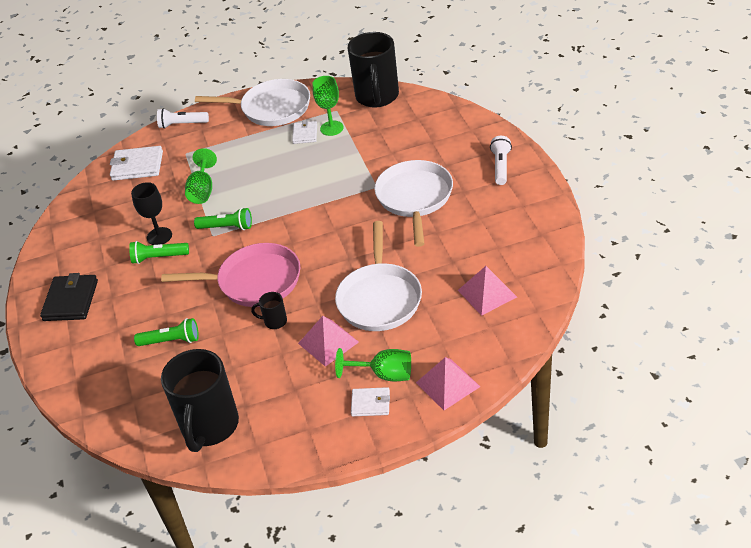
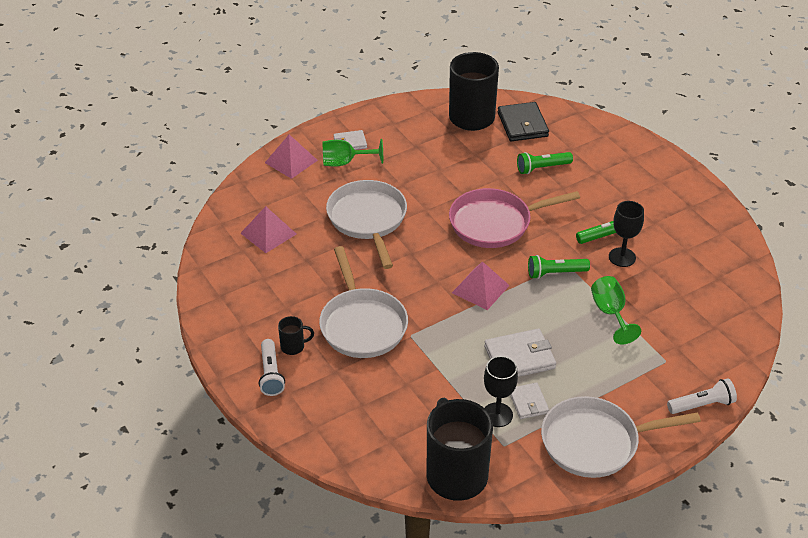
camera: 160 degrees right, 0 degrees up
black wallet [40,273,98,321] -> black wallet moved to [498,102,549,141]
white wallet [110,146,163,181] -> white wallet moved to [484,329,556,377]
black mug [251,292,287,329] -> black mug moved to [278,316,314,355]
pink pyramid [298,316,359,367] -> pink pyramid moved to [452,261,510,310]
green goblet [313,76,344,136] -> black goblet [484,356,518,427]

